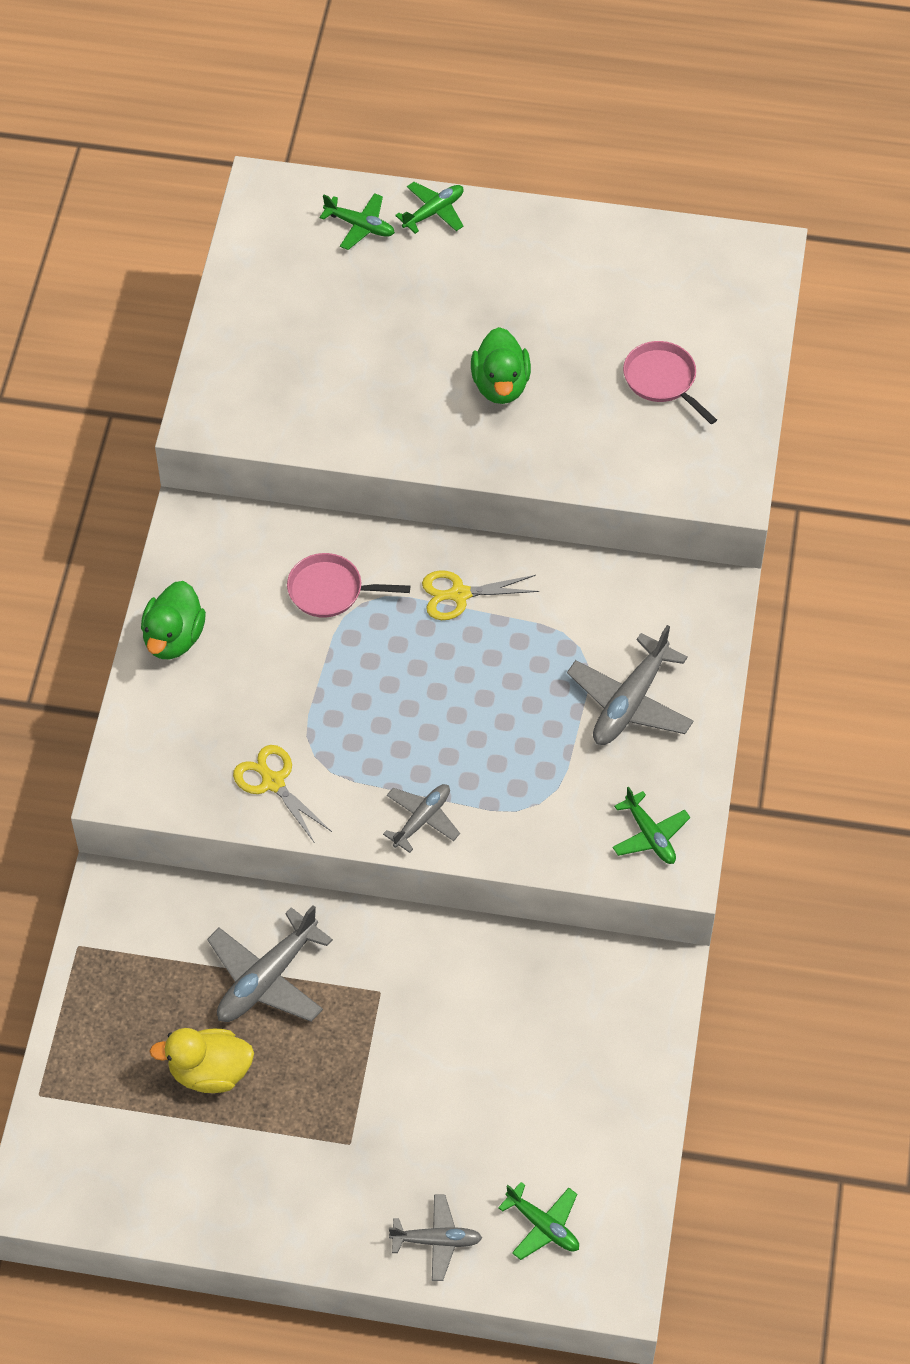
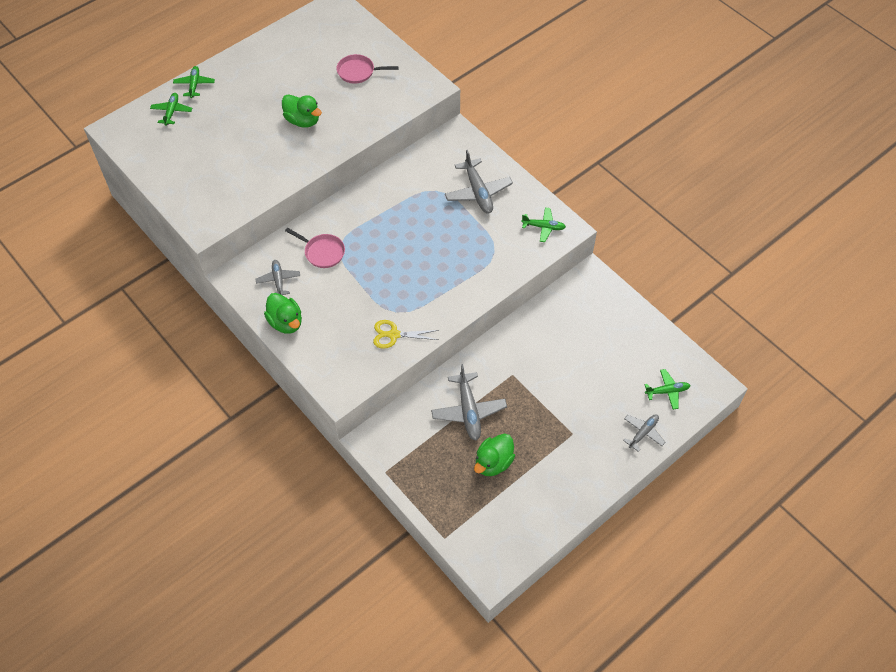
camera: 50 degrees left, 0 degrees up
yellow duck [149,1028,254,1093] -> green duck [474,434,515,476]
pink pan [287,553,410,618] -> pink pan turned 105 degrees counterclockwise [285,228,345,268]
green plane [320,193,395,250] -> green plane turned 60 degrees counterclockwise [150,93,192,126]
grey plane [383,784,460,853] -> grey plane moved to [255,260,300,295]
yellow scissors [422,570,539,620] -> none

